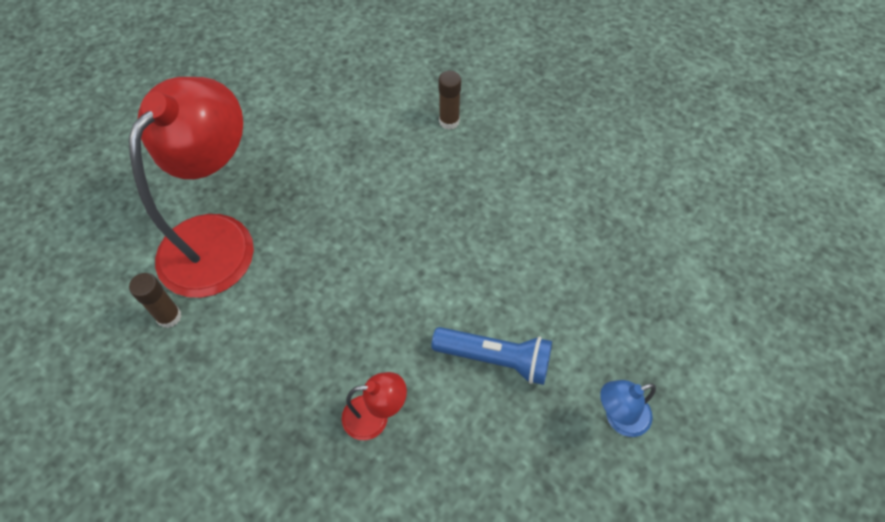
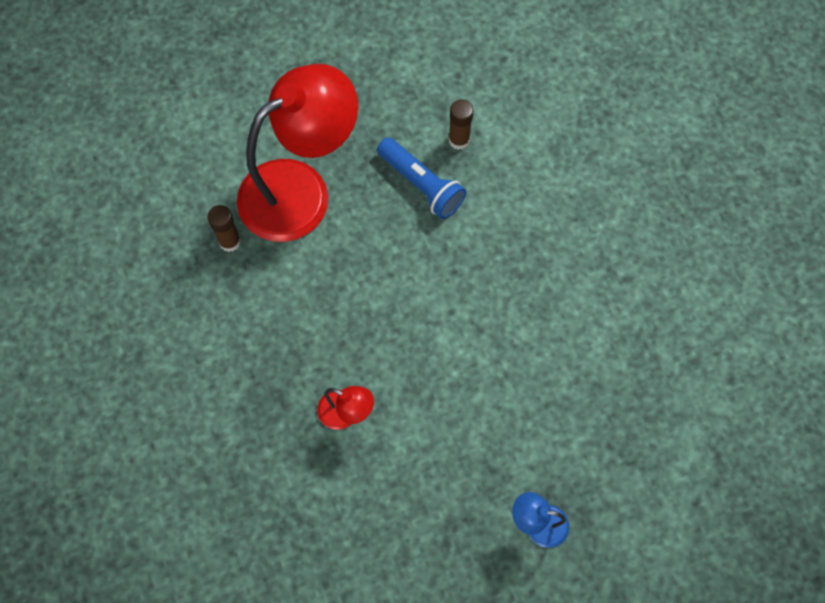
camera: 30 degrees right, 10 degrees up
blue flashlight [431,327,552,385] -> blue flashlight moved to [377,137,466,219]
brown glue stick [439,71,461,130] -> brown glue stick moved to [449,100,473,150]

